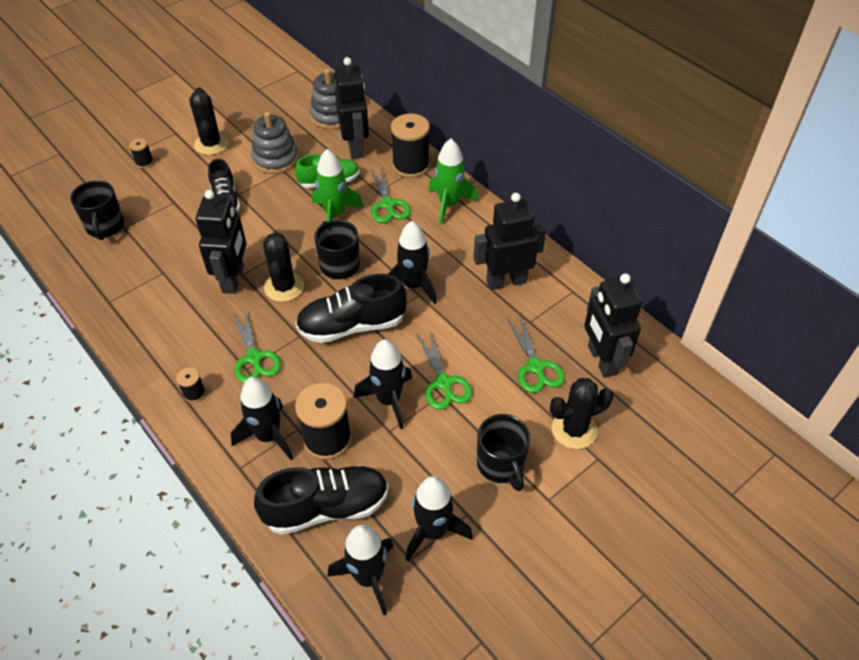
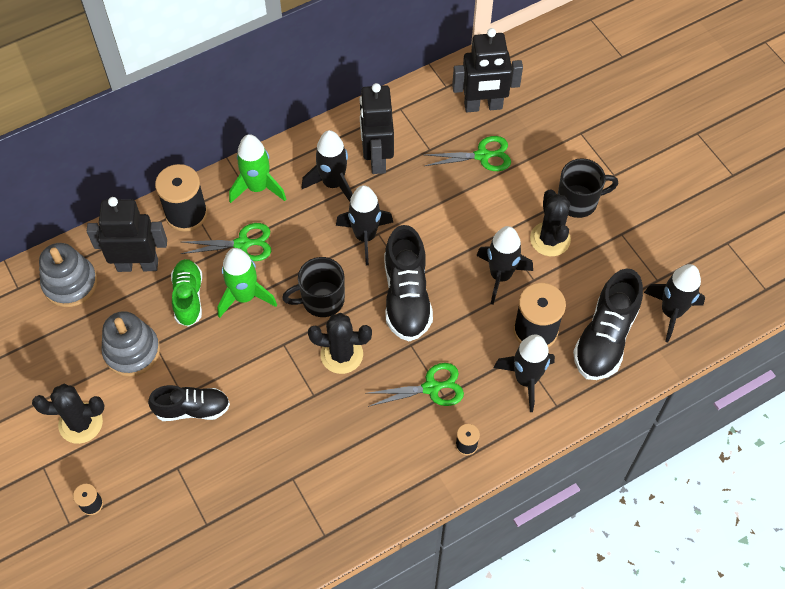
camera: 80 degrees left, 10 degrees up
black mug [70,180,124,240] -> none
black robot [196,190,246,294] -> none
black shoe [254,465,389,535] -> black shoe turned 150 degrees counterclockwise [573,268,643,380]
black rocket [406,476,473,561] -> black rocket moved to [302,130,353,202]
green scissors [417,332,472,410] -> none
black cactus [550,378,614,449] -> black cactus moved to [530,189,571,256]

